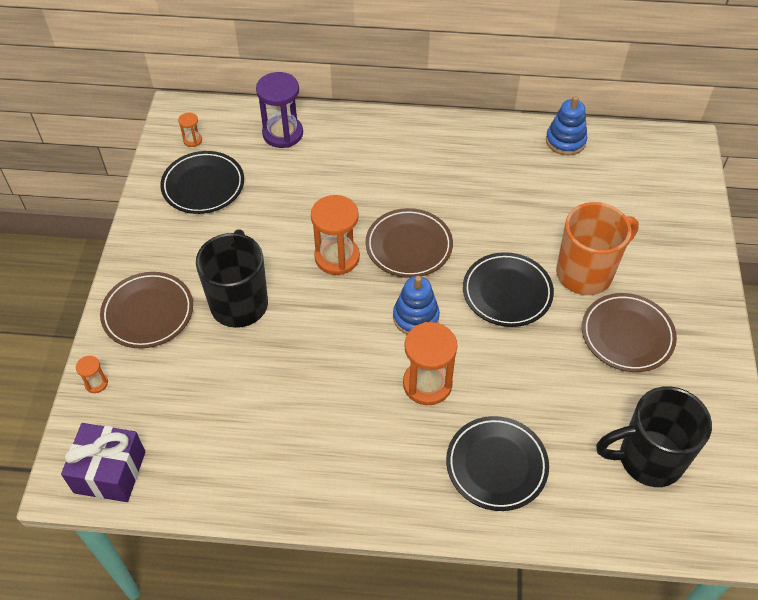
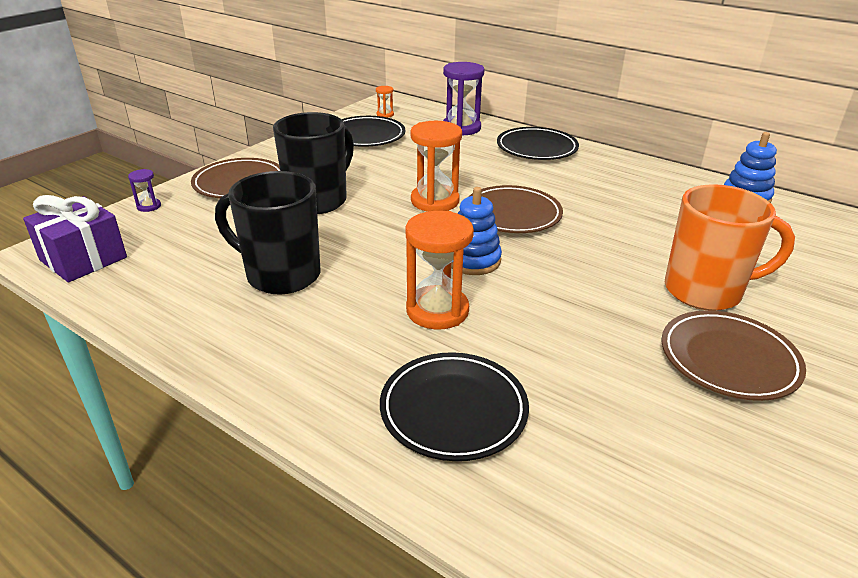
camera: 30 degrees right, 20 degrees down
orange hourglass [76,356,108,393] -> purple hourglass [128,169,161,212]
black plate [463,252,554,327] -> black plate moved to [497,127,579,160]
black mug [596,386,712,487] -> black mug moved to [215,171,321,295]

